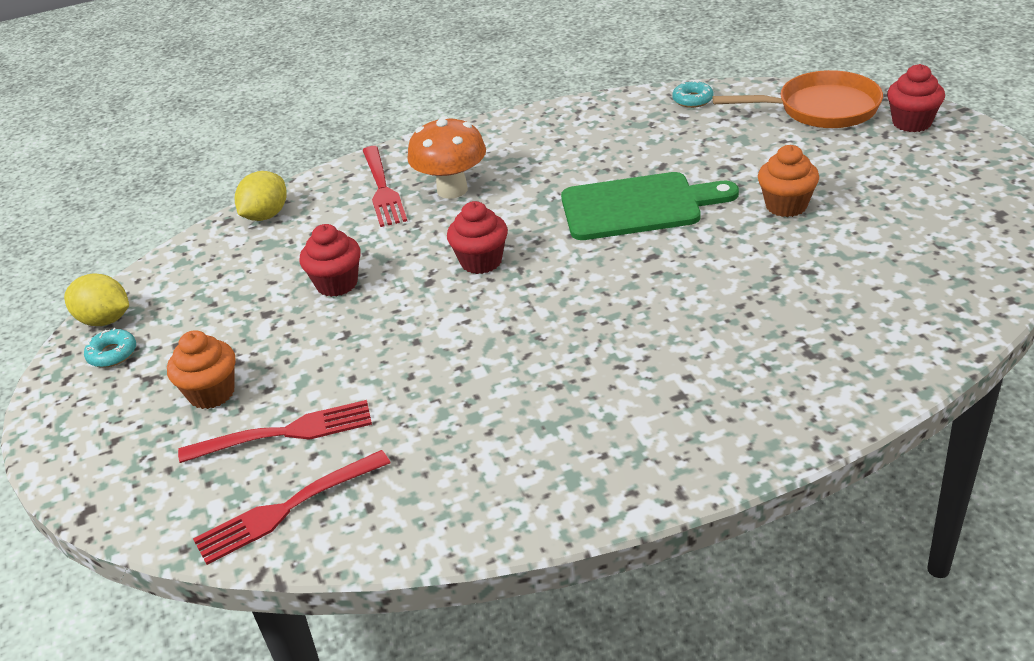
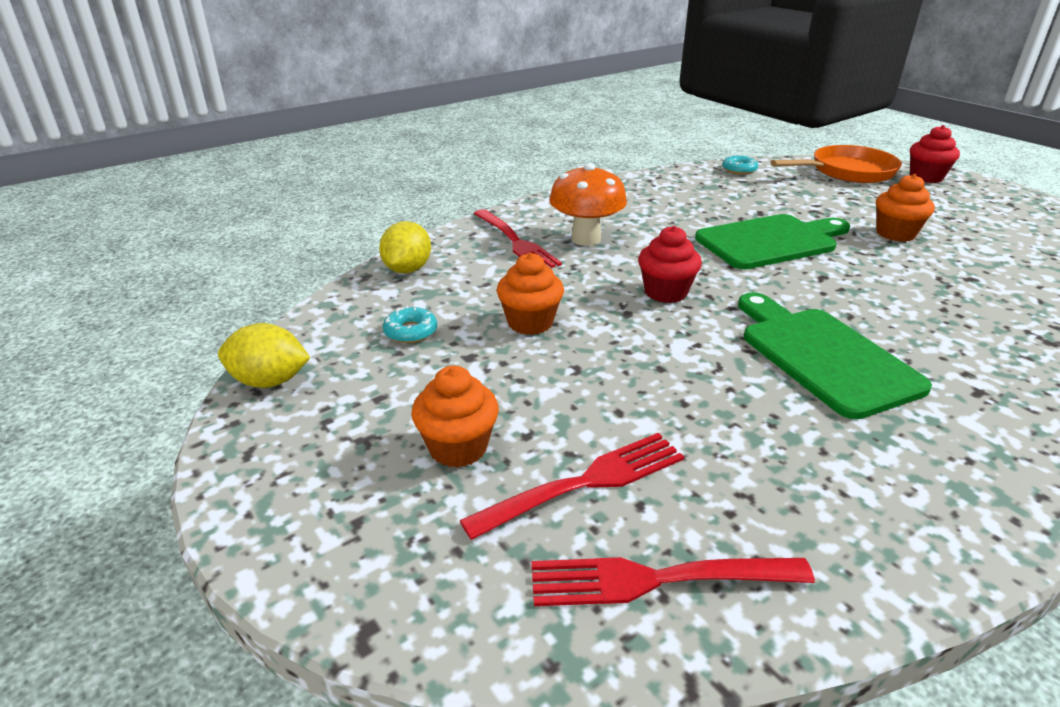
camera: 20 degrees left, 5 degrees down
turquoise donut [84,328,136,367] -> turquoise donut moved to [383,306,437,343]
red fork [193,450,391,565] -> red fork turned 45 degrees clockwise [531,557,815,606]
red cupcake [300,224,361,297] -> orange cupcake [497,253,564,335]
none -> green cutting board [738,292,932,420]

